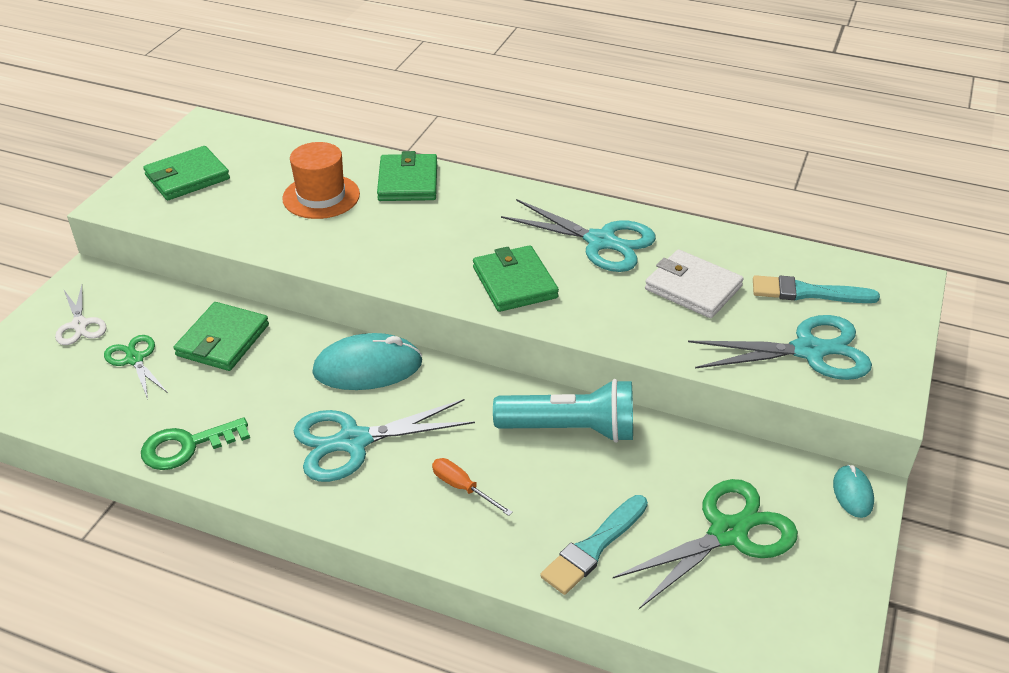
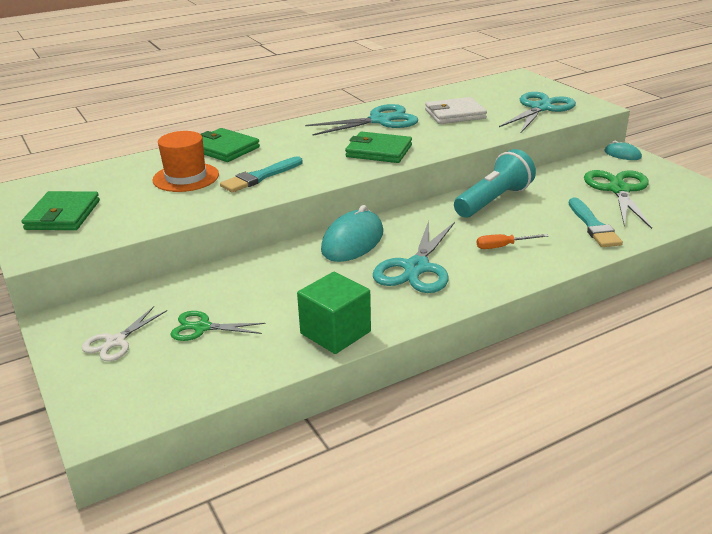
camera: 50 degrees left, 10 degrees down
white scissors [55,285,106,345] -> white scissors turned 105 degrees clockwise [81,306,167,361]
green key [141,418,250,470] -> green cube [297,272,371,354]
green wallet [174,302,269,371] -> none
turquoise brush [753,275,880,303] -> turquoise brush moved to [220,156,303,193]

